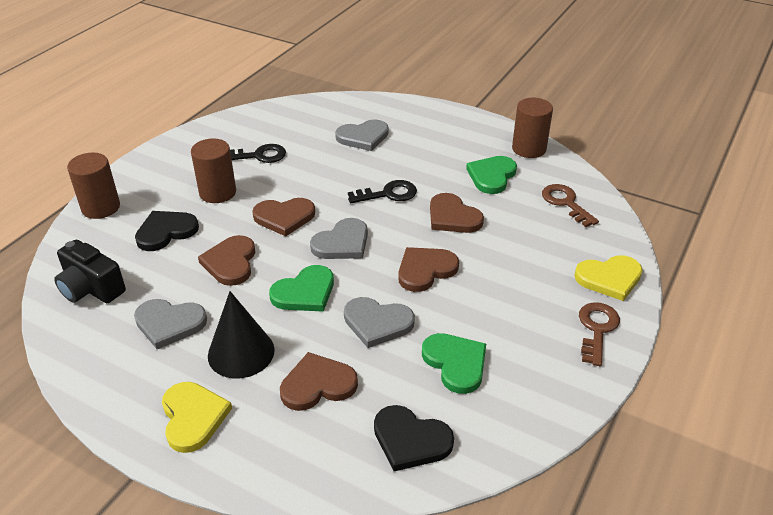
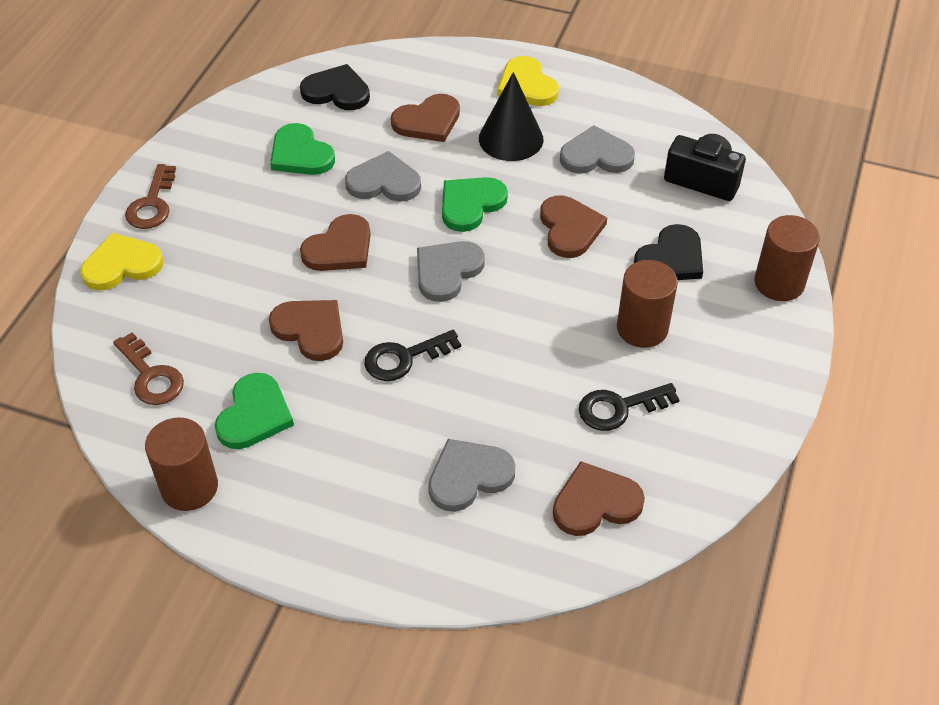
camera: 170 degrees right, 10 degrees up
brown heart [252,198,315,236] -> brown heart moved to [553,461,645,536]

